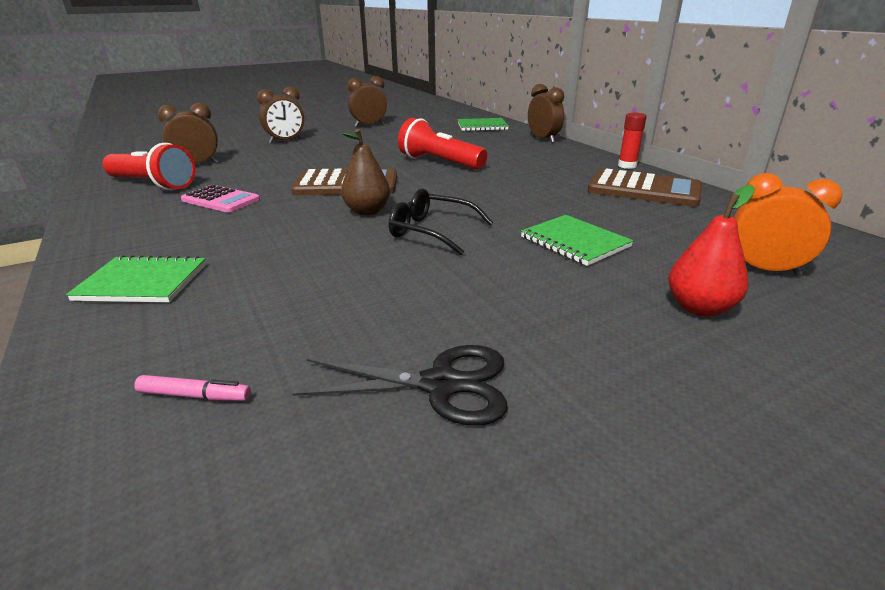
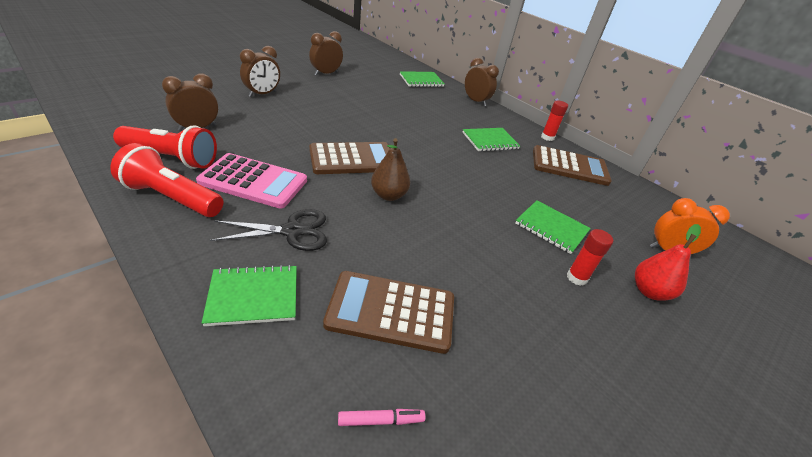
camera: 20 degrees left, 10 degrees up
pink calculator [181,185,260,213] -> pink calculator [196,153,307,209], size x1.51
black scissors [292,345,507,426] -> black scissors moved to [210,209,327,251]
black glasses [389,188,493,255] -> none
red flashlight [398,118,487,170] -> red flashlight moved to [110,143,223,217]
none -> brown calculator [323,271,454,354]
none -> green notebook [462,128,520,152]
none -> red glue stick [567,229,613,286]

